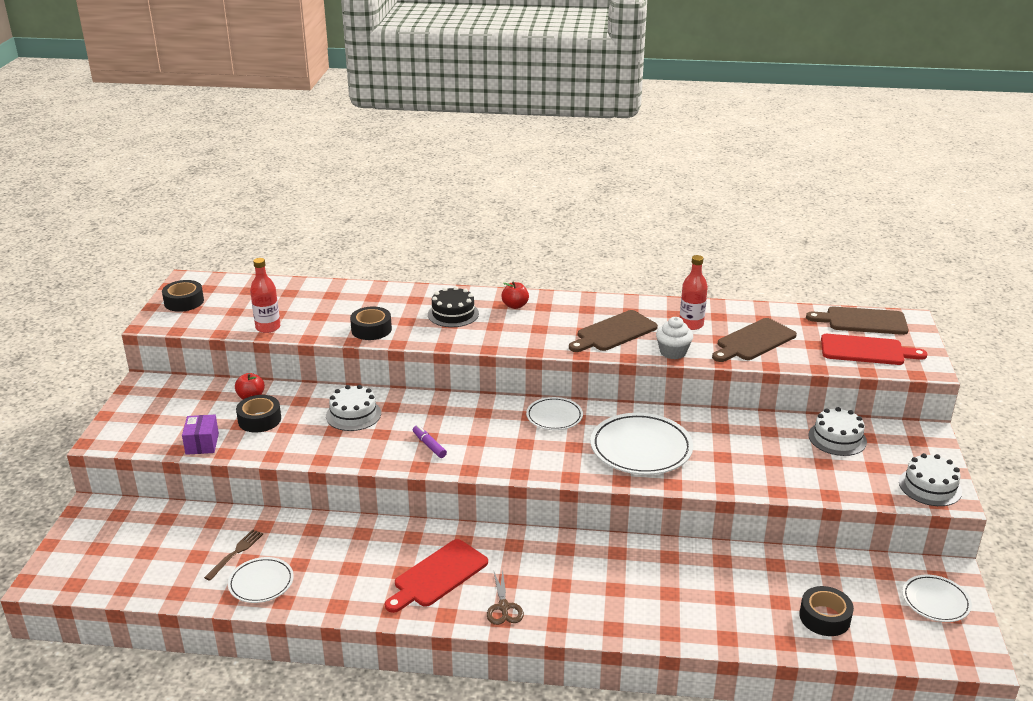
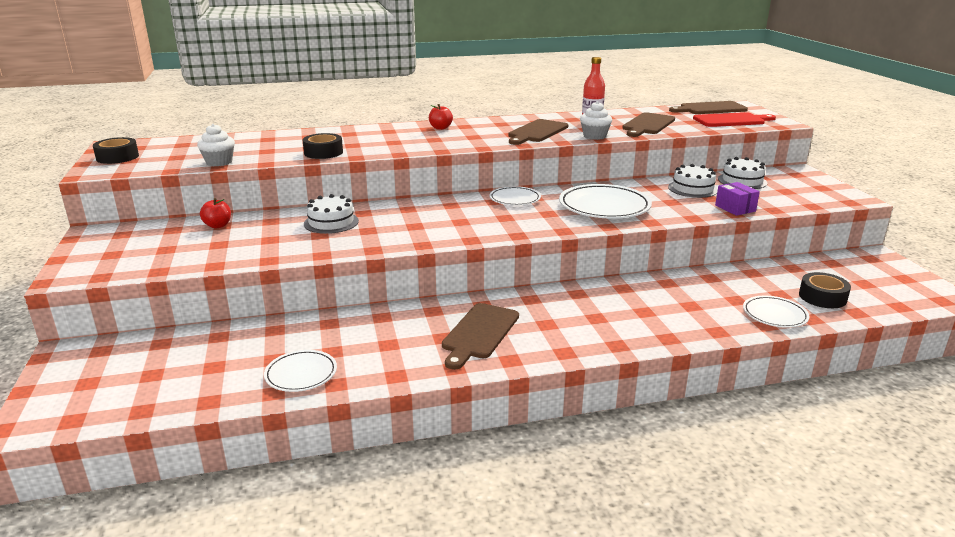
camera: 20 degrees left, 5 degrees down
purple box [182,415,219,455] -> purple box moved to [715,182,760,216]
brown fork [204,529,263,581] -> none
black tape [236,395,281,432] -> none
red bottle [250,258,280,333] -> white cupcake [197,124,235,166]
red cutting board [385,539,488,613] -> brown cutting board [442,303,519,370]
purple marker [413,425,447,458] -> none
black cake [428,286,479,327] -> none
brown scissors [487,569,524,625] -> none
white cake [899,453,962,506] -> white cake moved to [668,164,718,198]
white plate [902,574,972,622] -> white plate moved to [743,296,810,328]

